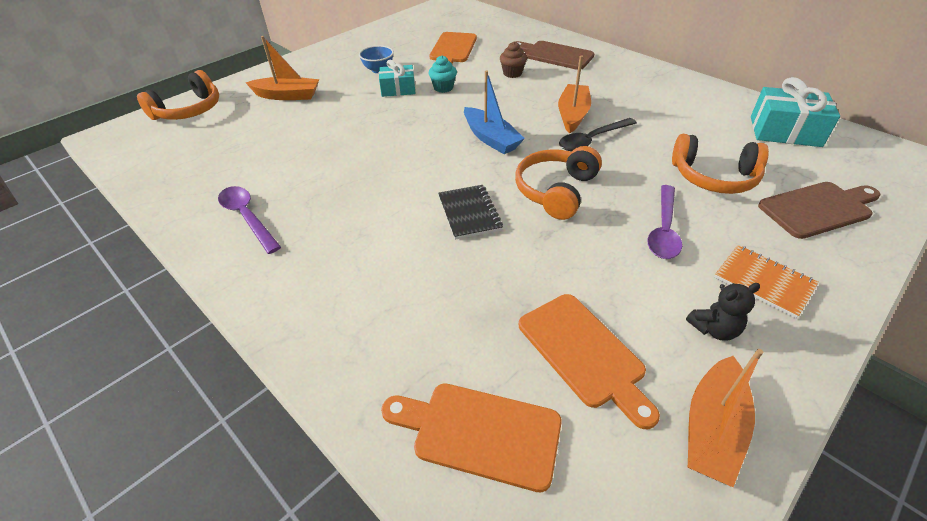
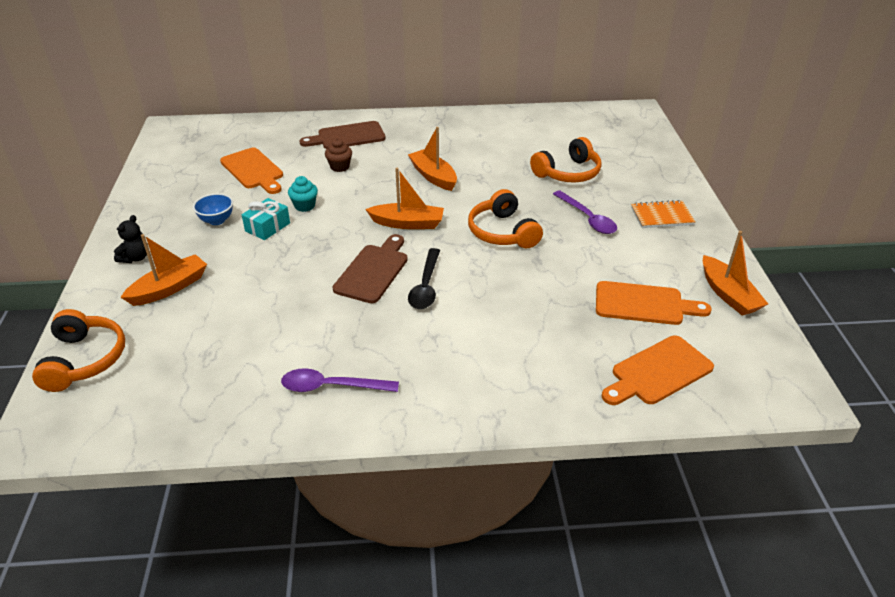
camera: 50 degrees left, 5 degrees down
black notebook [438,185,503,240] -> none
blue boat [464,70,525,154] -> orange boat [365,168,444,229]
black spoon [559,118,637,151] -> black spoon moved to [408,248,440,309]
black teddy bear [686,283,760,341] -> black teddy bear moved to [114,215,148,263]
turquoise gift [751,77,840,147] -> none
brown cutting board [758,182,881,239] -> brown cutting board moved to [333,234,408,303]

